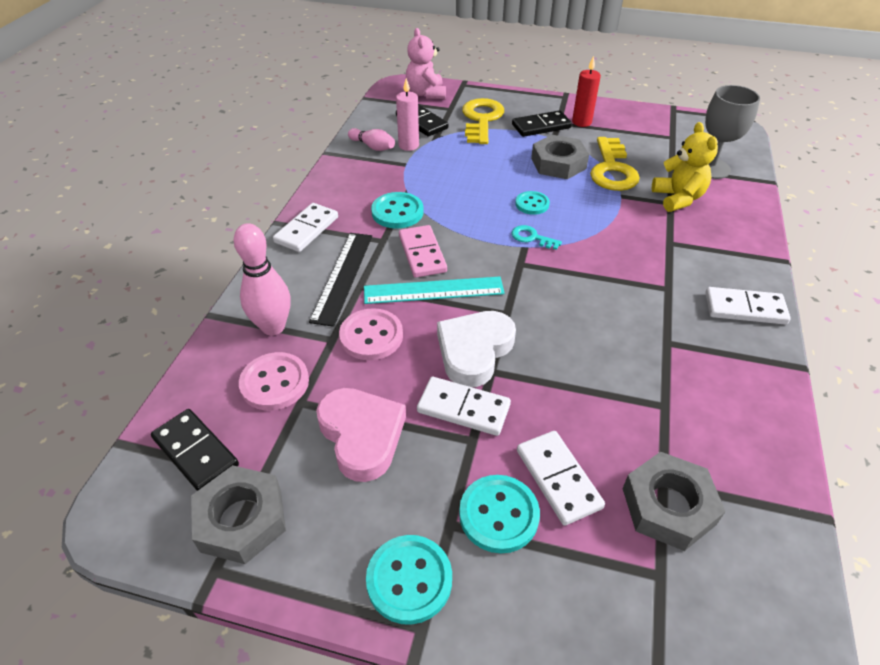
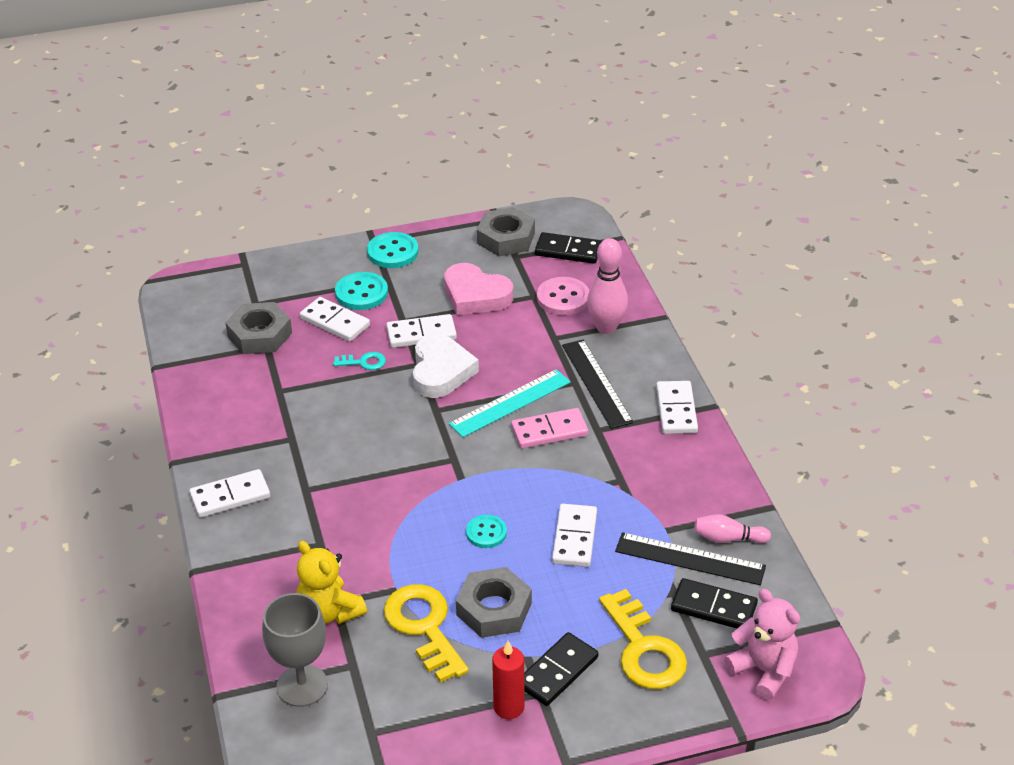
camera: 150 degrees right, 5 degrees down
pink button [339,308,403,360] -> none
turquoise button [371,192,424,229] -> none
pink candle [396,78,419,151] -> black ruler [615,532,766,585]
pink domino [399,225,447,278] -> pink domino turned 60 degrees counterclockwise [511,408,588,449]
turquoise key [512,225,562,250] -> turquoise key moved to [333,352,386,370]
none -> white domino [552,504,597,567]

